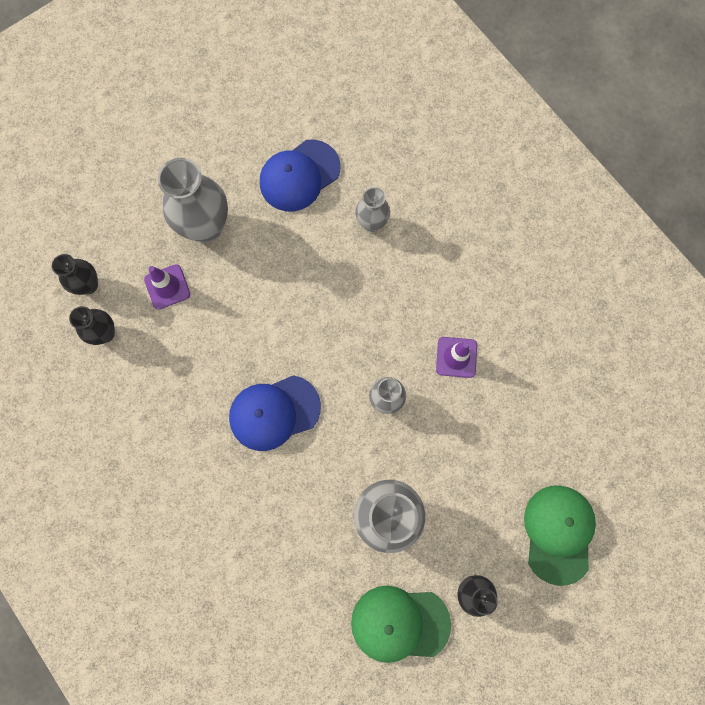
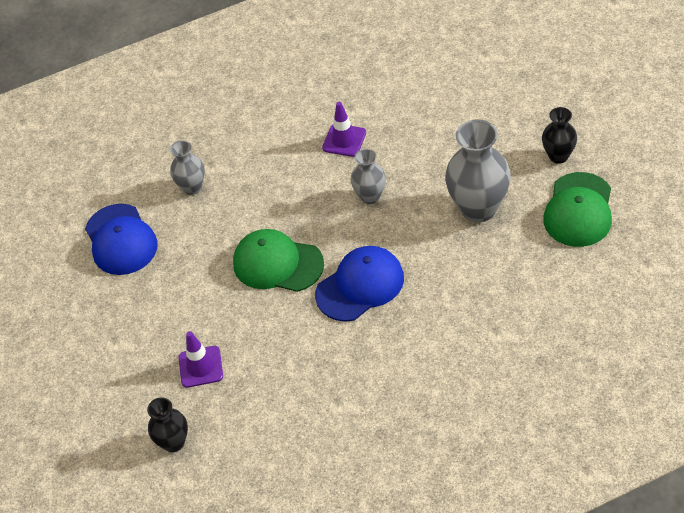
camera: 70 degrees left, 25 degrees down
black vase [69,306,115,345] -> none
grey vase [158,158,228,242] -> none
blue cap [229,375,321,451] -> blue cap turned 120 degrees counterclockwise [315,246,404,322]
green cap [524,485,596,586] -> green cap moved to [233,229,324,292]

